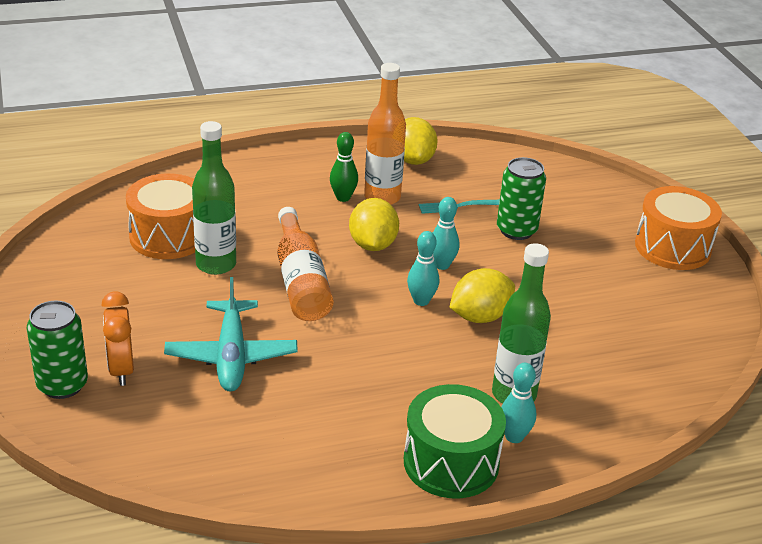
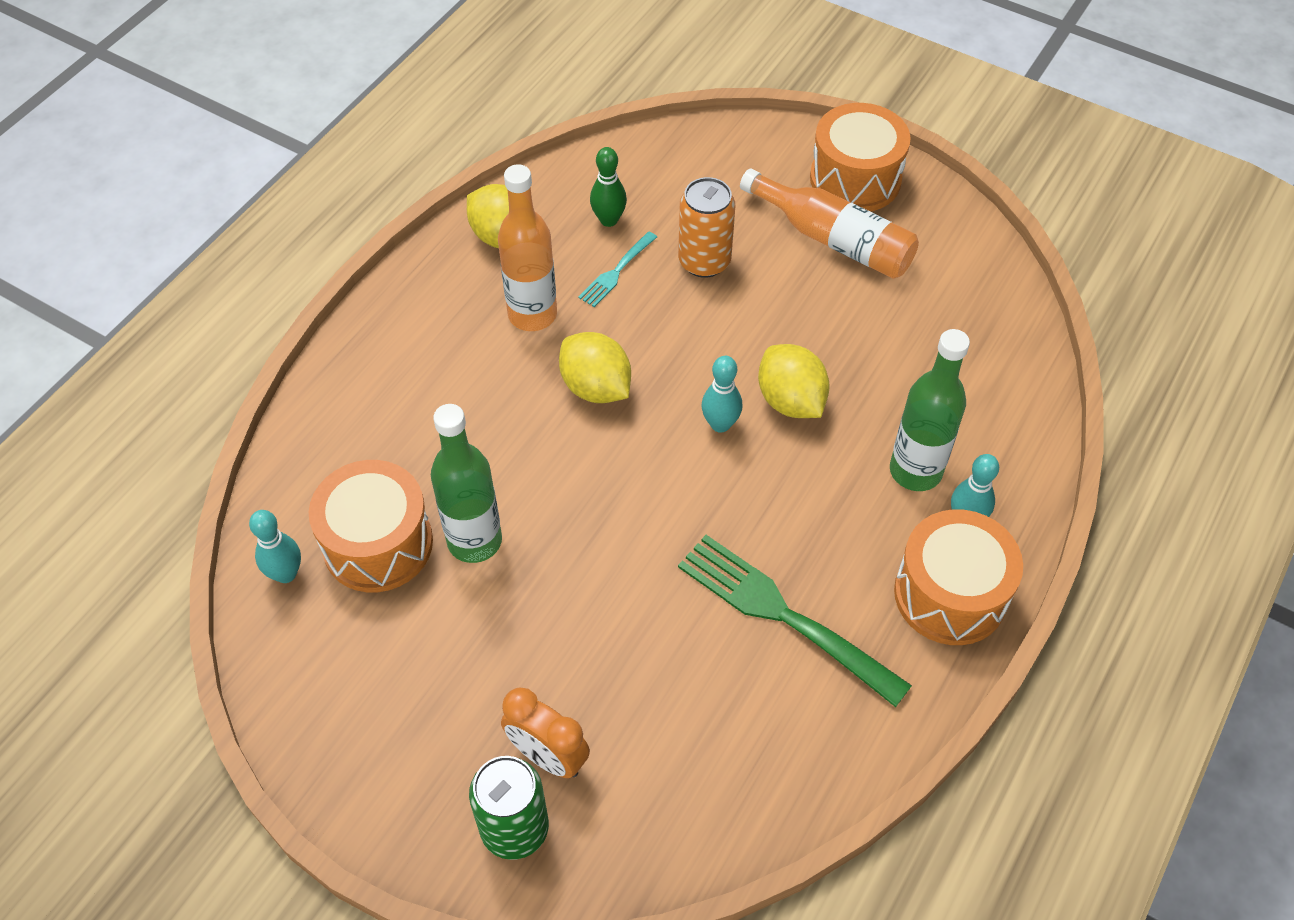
camera: 40 degrees left, 20 degrees up
turquoise plane [164,277,298,392] -> none
orange bottle [277,207,333,321] -> orange bottle moved to [740,168,919,279]
green bowling pin [330,132,358,202] -> green bowling pin moved to [590,147,627,227]
green drum [404,384,506,498] -> orange drum [894,509,1023,645]
turquoise bowling pin [433,197,459,270] -> turquoise bowling pin moved to [249,510,301,583]
yellow lemon [449,268,515,323] -> yellow lemon turned 45 degrees counterclockwise [758,344,830,418]
green can [497,157,546,240] -> orange can [678,177,735,278]
none -> green fork [678,535,912,707]

